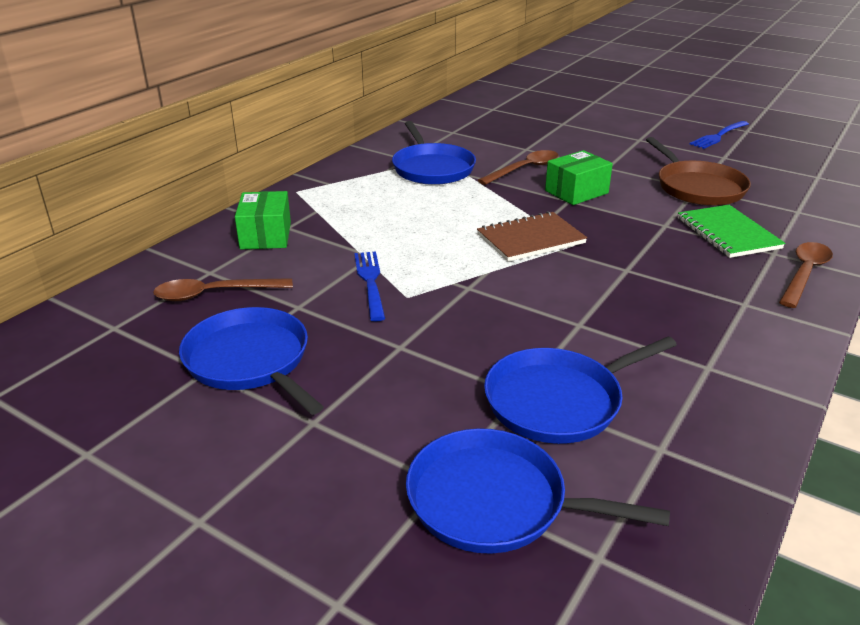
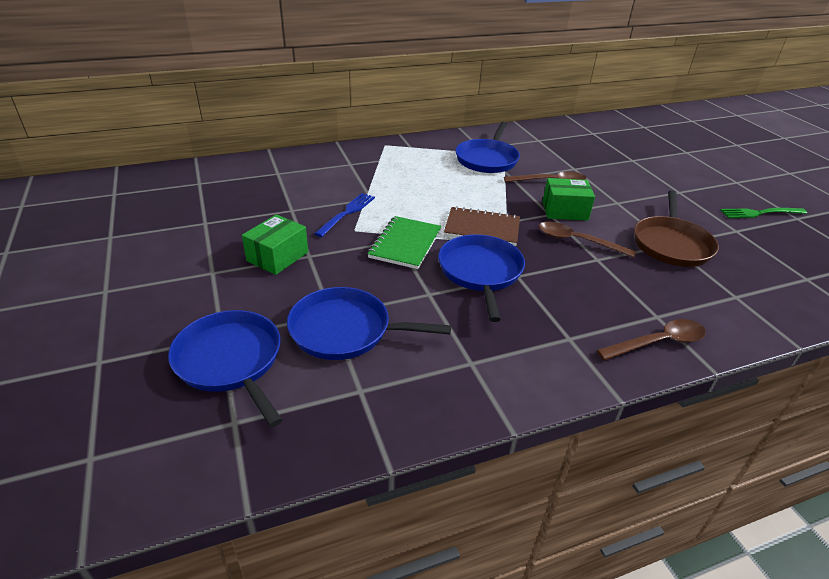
camera: 35 degrees right, 5 degrees up
brown spoon [153,278,293,301] -> brown spoon moved to [539,222,636,258]
blue pan [179,307,324,415] -> blue pan moved to [438,234,525,322]
green box [235,191,291,249] -> green box moved to [242,214,308,275]
green notebook [678,205,785,258] -> green notebook moved to [367,216,442,269]
blue fork [690,121,749,149] -> green fork [720,208,807,218]

